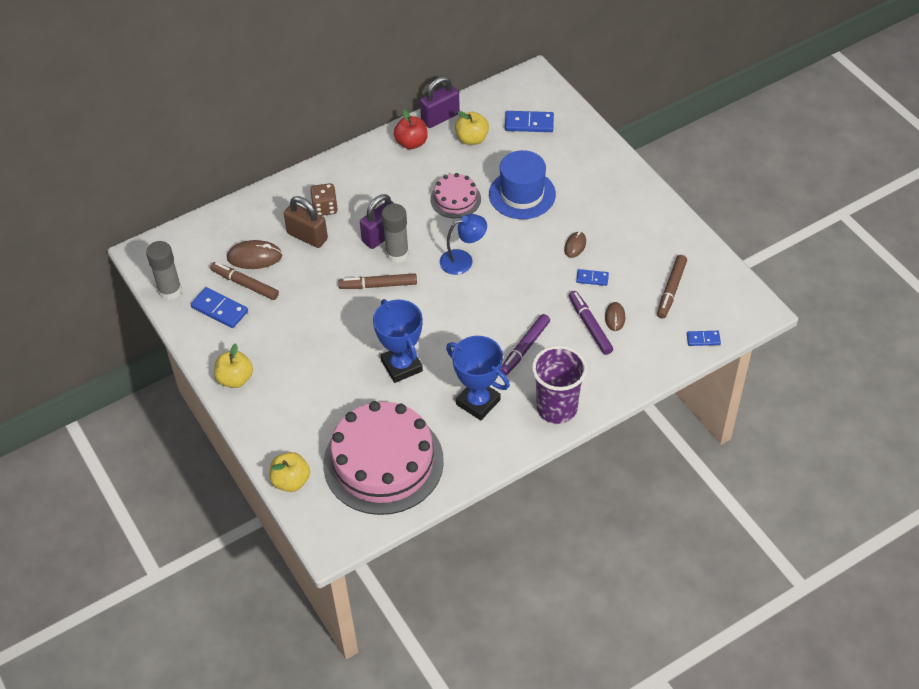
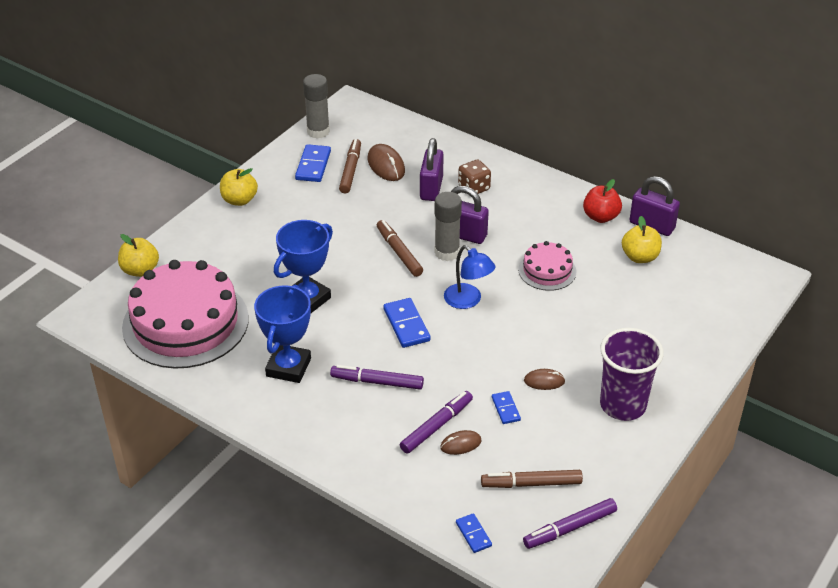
camera: 65 degrees right, 10 degrees down
brown padlock [284,196,328,248] -> purple padlock [420,138,444,201]
blue hat [489,150,556,219] -> none
blue domino [505,111,554,132] -> blue domino moved to [383,298,430,348]
purple cup [532,345,587,424] -> purple cup moved to [600,328,664,421]
none -> purple marker [523,498,617,549]

